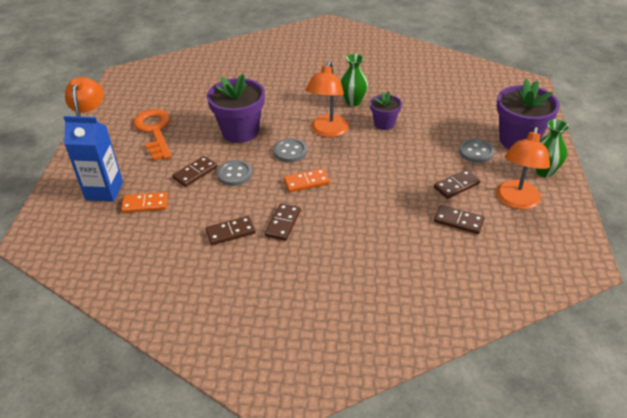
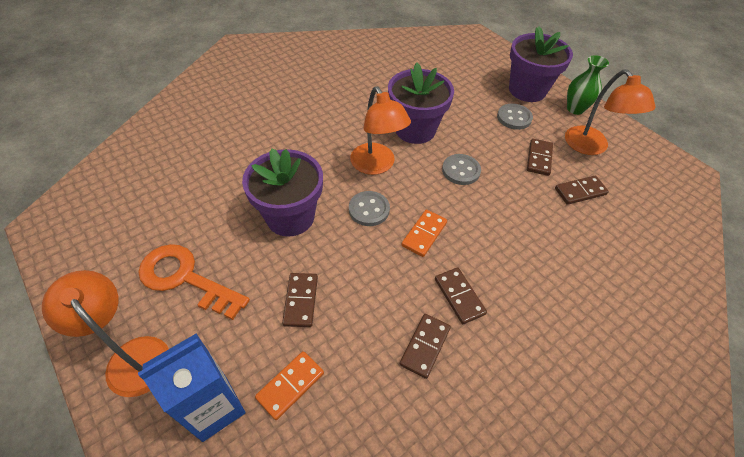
camera: 45 degrees left, 10 degrees up
grey button [217,160,252,186] -> grey button moved to [442,154,481,185]
green vase [341,54,368,106] -> none
purple flower pot [370,91,402,130] -> purple flower pot [388,63,454,144], size x1.77

